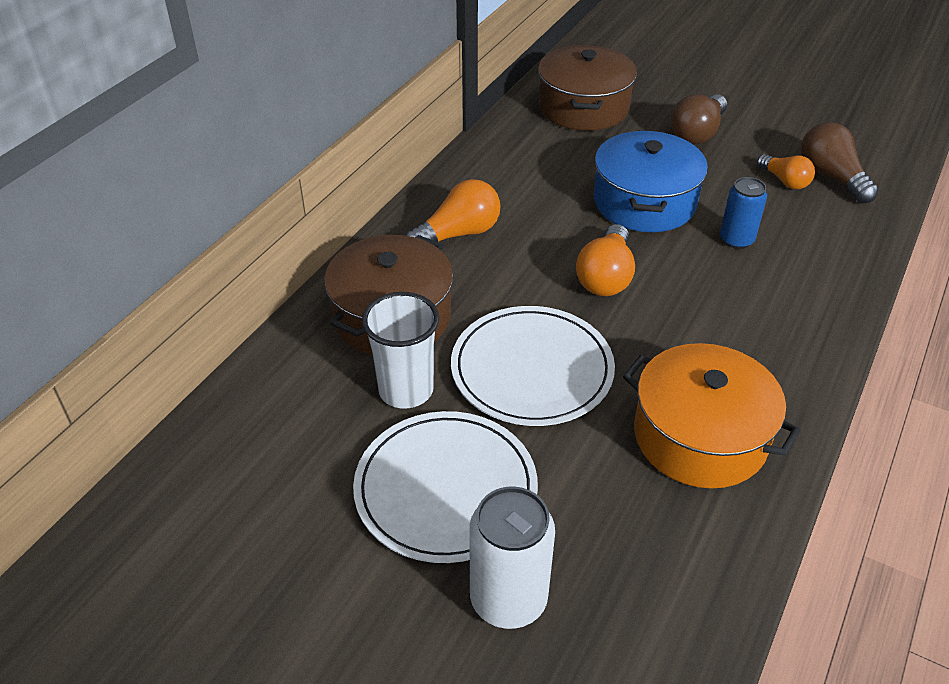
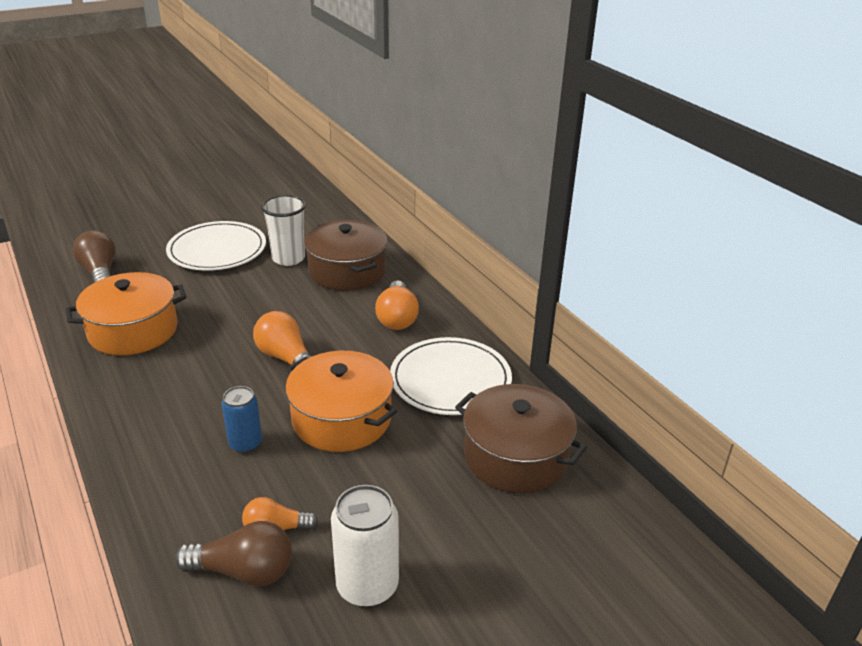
camera: 120 degrees right, 10 degrees down
white plate [451,306,615,426] -> white plate moved to [390,337,512,415]
white can [469,487,555,629] -> white can moved to [331,485,399,607]
blue pot [594,130,708,232] -> orange pot [285,351,397,452]
brown light bulb [671,94,727,144] -> brown light bulb moved to [73,230,116,283]

